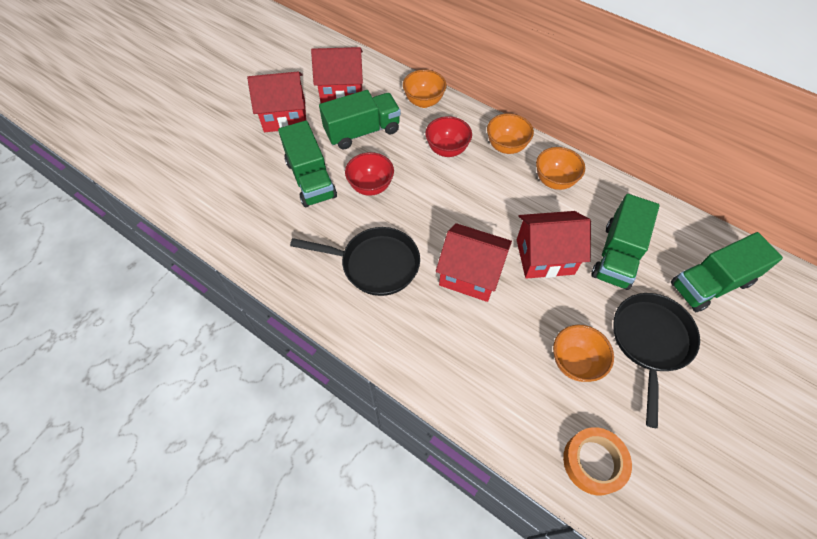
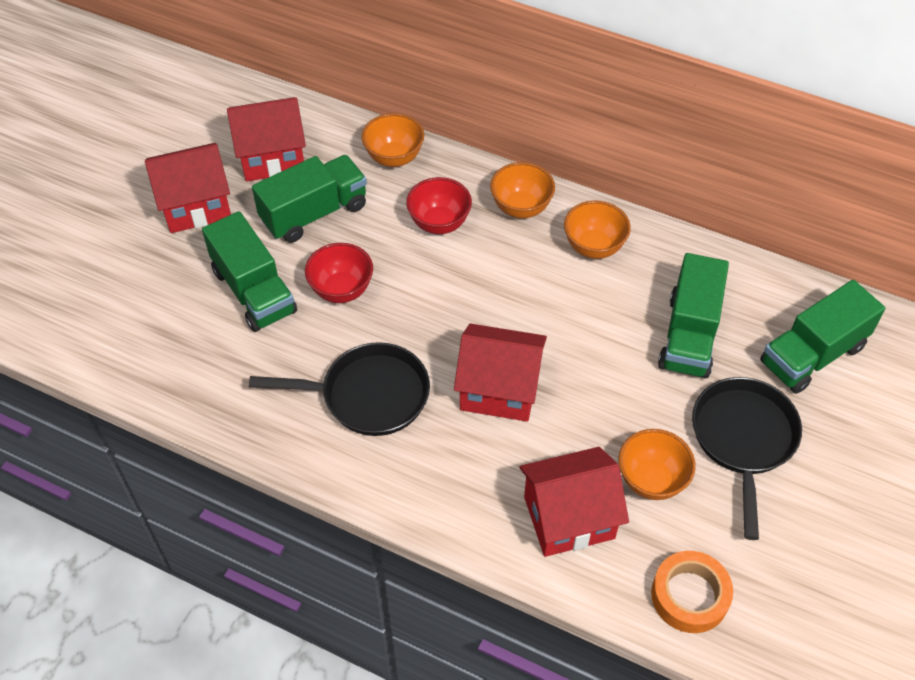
camera: 10 degrees left, 5 degrees down
red house [517,211,591,279] -> red house moved to [520,447,629,557]

